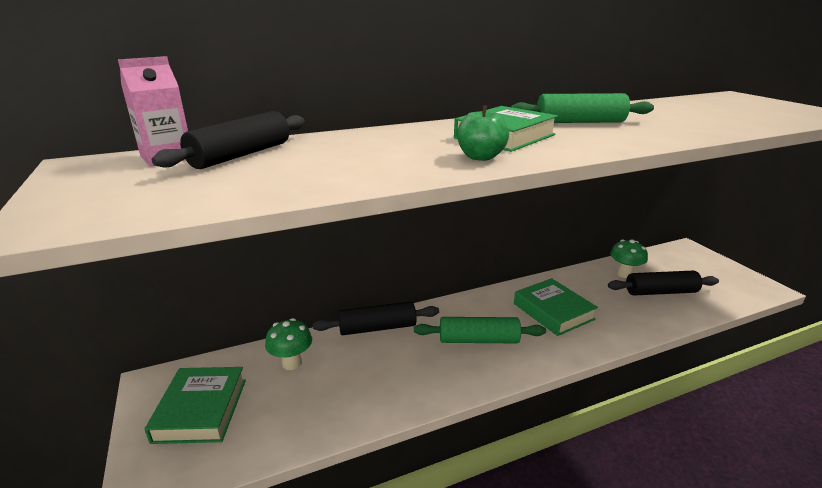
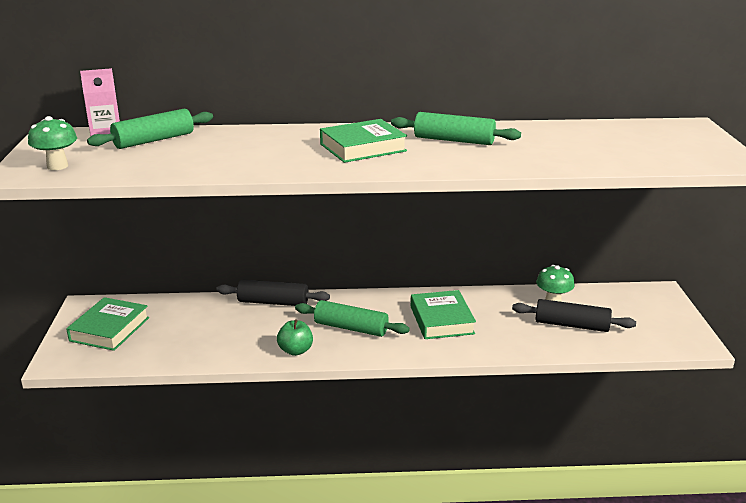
camera: 20 degrees right, 0 degrees up
black rolling pin [152,111,305,169] -> green rolling pin [87,109,213,149]
green mushroom [265,318,312,370] -> green mushroom moved to [28,116,77,170]
green apple [457,105,509,161] -> green apple moved to [277,319,313,356]

